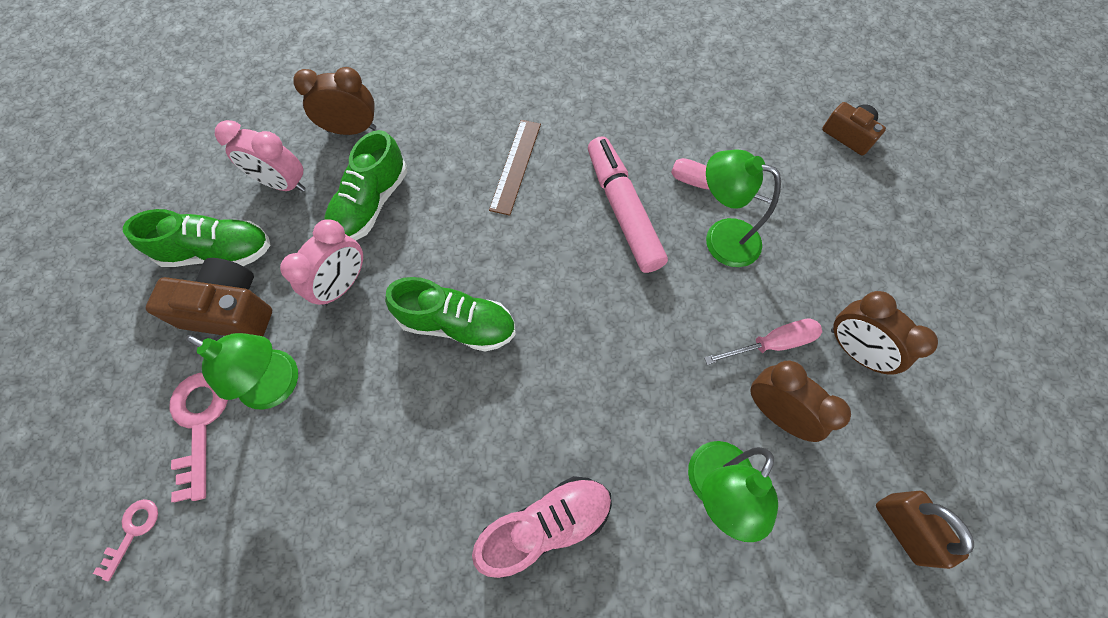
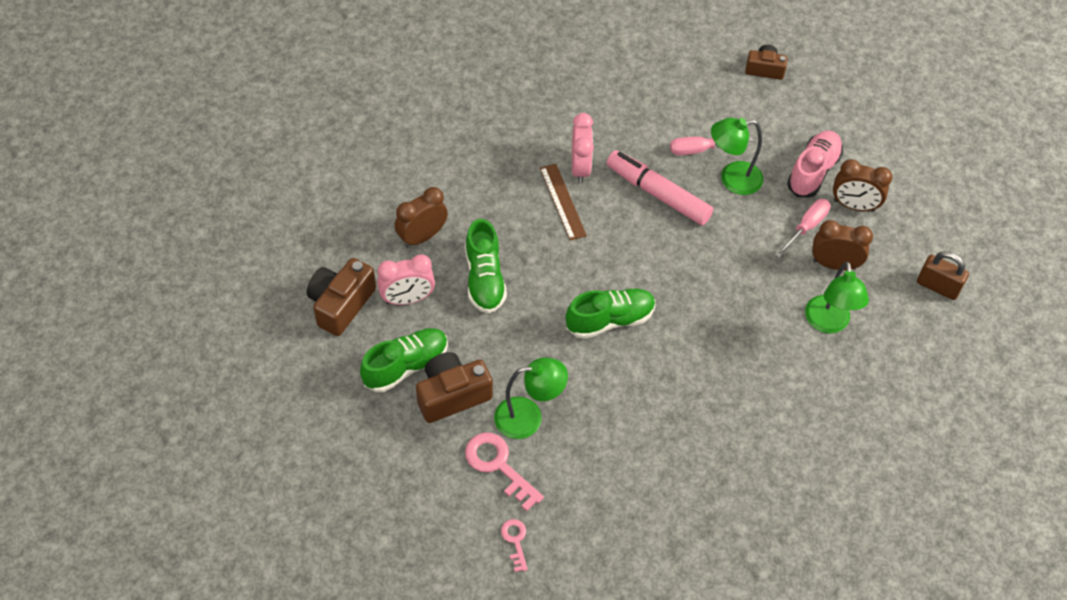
camera: 35 degrees left, 10 degrees down
pink clock [280,219,363,306] -> pink clock moved to [572,113,594,184]
pink shoe [472,476,612,579] -> pink shoe moved to [787,131,843,198]
none -> brown camera [307,258,376,336]

